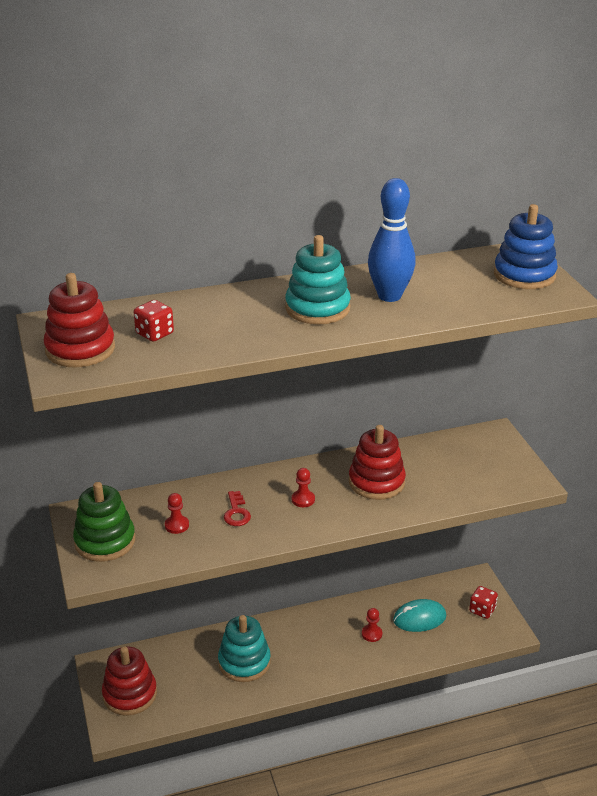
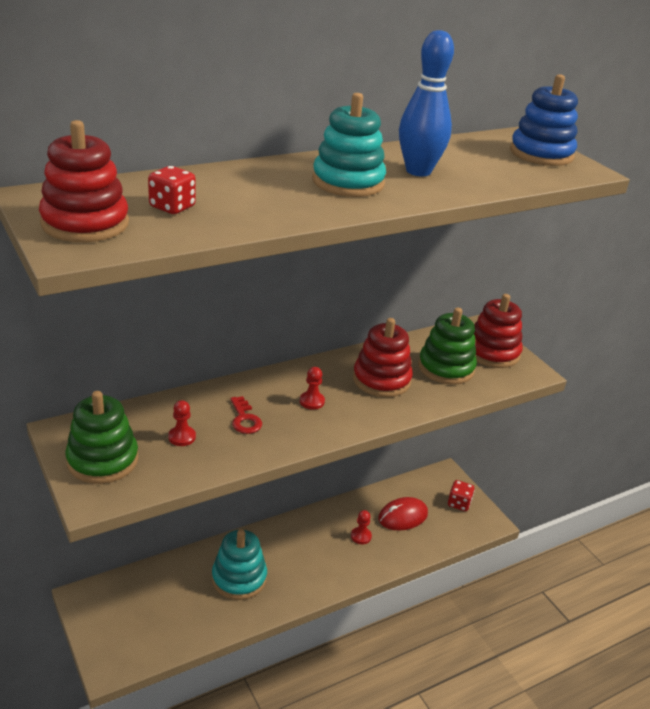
camera: 15 degrees left, 0 degrees up
red stacking toy [102,646,157,716] -> red stacking toy moved to [474,294,523,368]
turquoise mouse [393,599,446,632] -> red mouse [378,497,428,531]
none -> green stacking toy [418,308,477,385]

